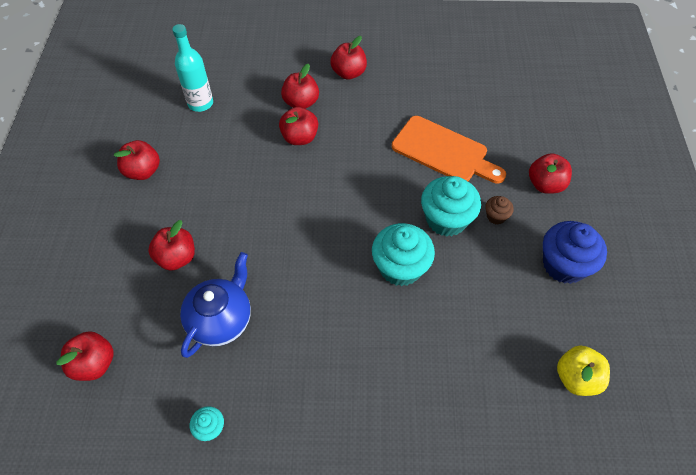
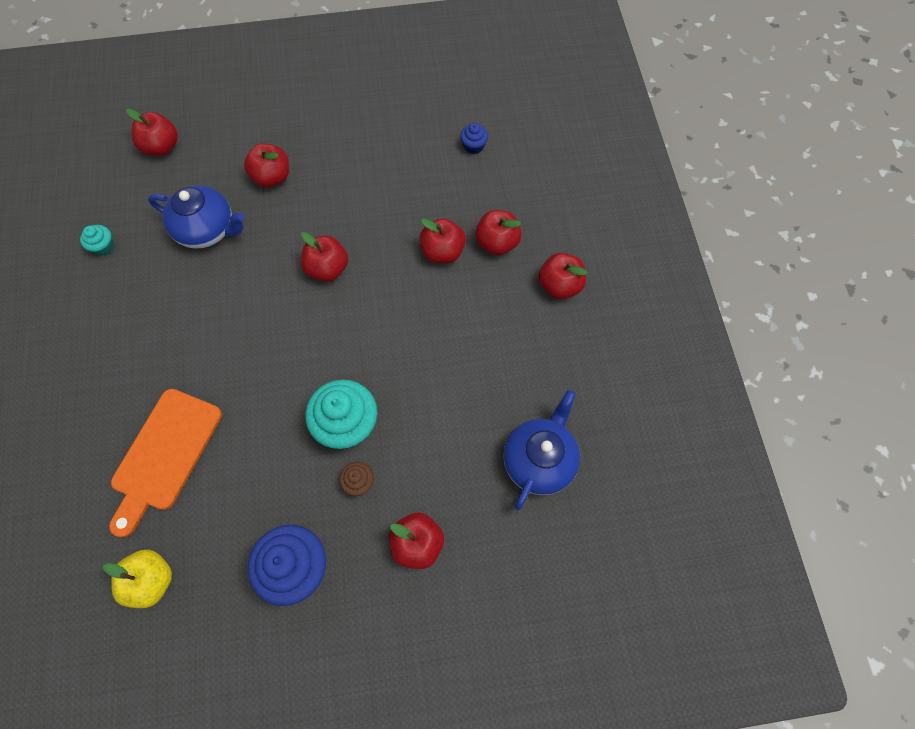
camera: 80 degrees right, 10 degrees up
red apple [114,140,160,180] -> red apple moved to [301,232,348,282]
turquoise bottle [172,24,213,112] -> blue cupcake [460,123,488,154]
turquoise cupcake [372,223,435,286] -> none
orange cutting board [392,116,506,184] -> orange cutting board moved to [109,389,222,538]
none -> blue teapot [503,390,580,510]

